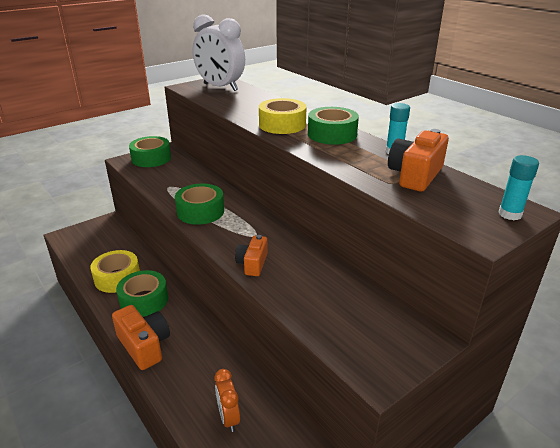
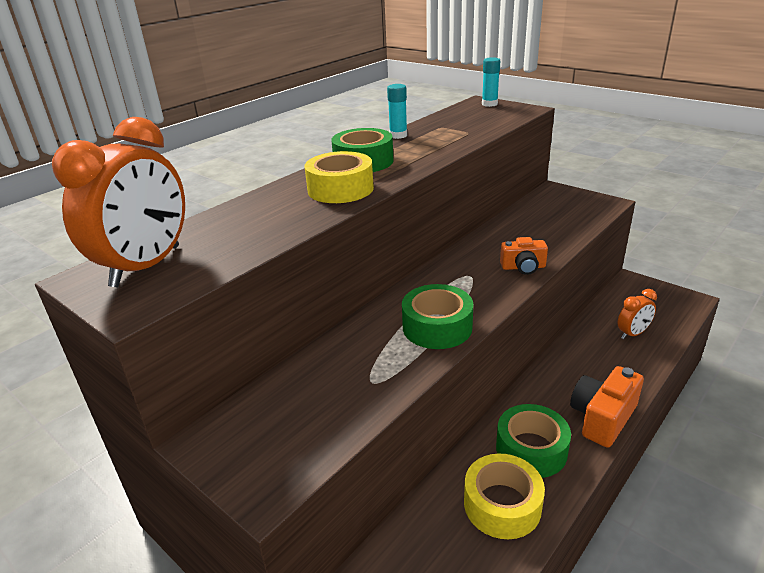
camera: 100 degrees left, 0 degrees up
green tape [129,136,171,167] -> none
white clock [192,15,245,91] -> orange clock [52,117,185,288]
orange camera [388,129,449,192] -> none

